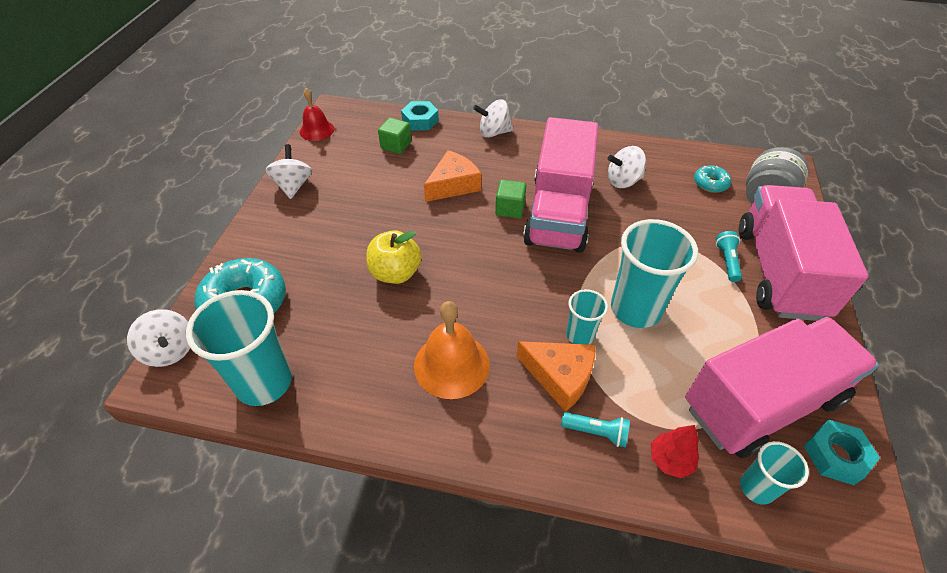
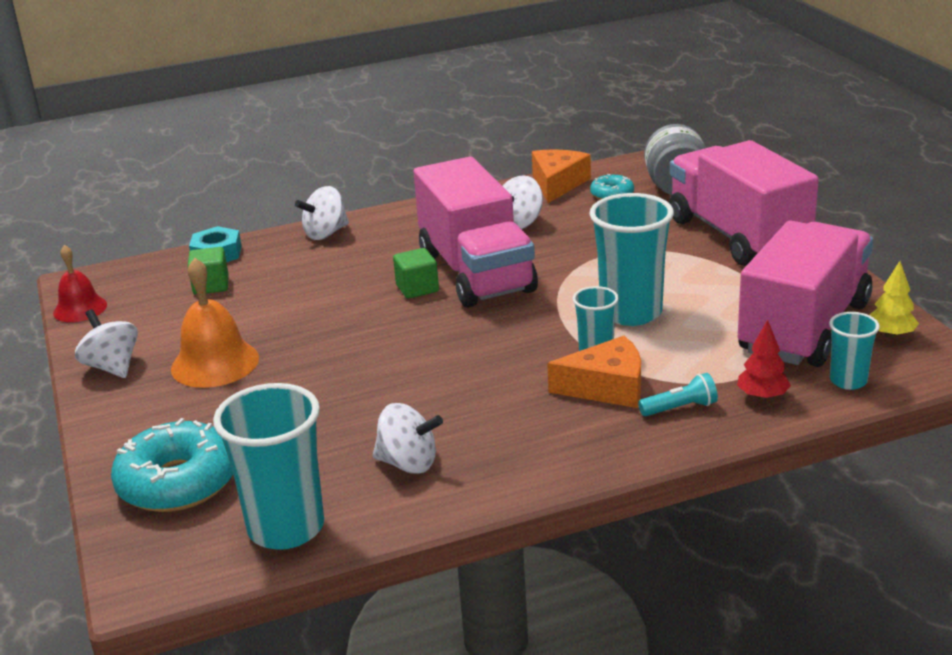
camera: 30 degrees left, 20 degrees down
white spinning top [127,309,190,367] -> white spinning top moved to [373,403,443,474]
yellow apple [367,230,422,284] -> none
orange bell [414,301,490,399] -> orange bell moved to [171,258,259,388]
orange cheese [424,150,481,202] -> orange cheese moved to [532,150,591,203]
turquoise flashlight [716,231,742,282] -> none
turquoise nut [804,420,880,485] -> yellow tree [869,261,919,338]

